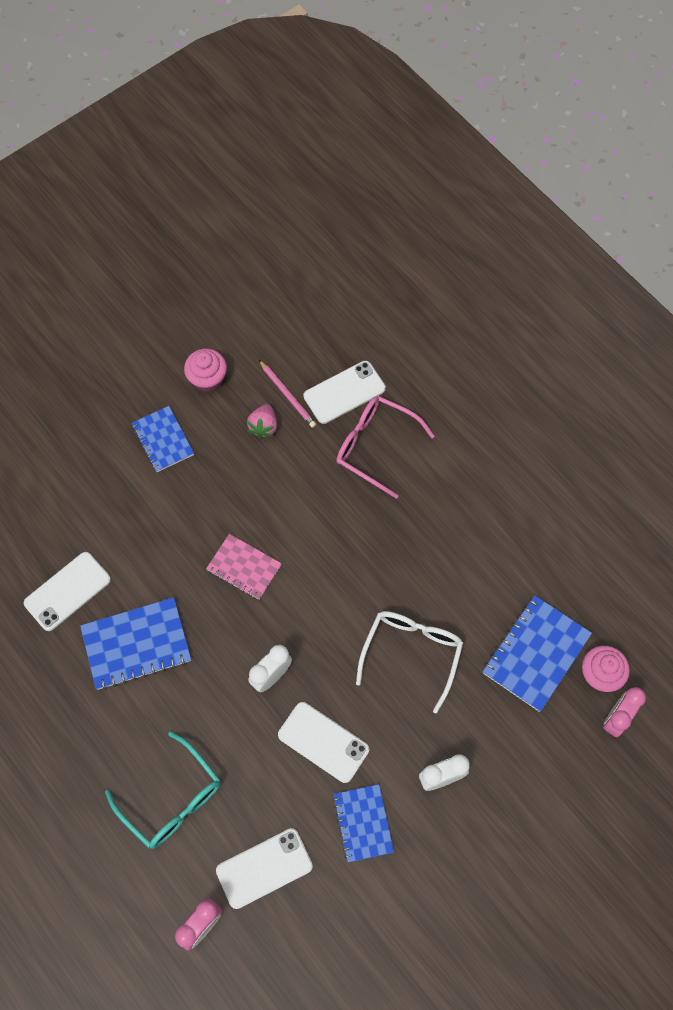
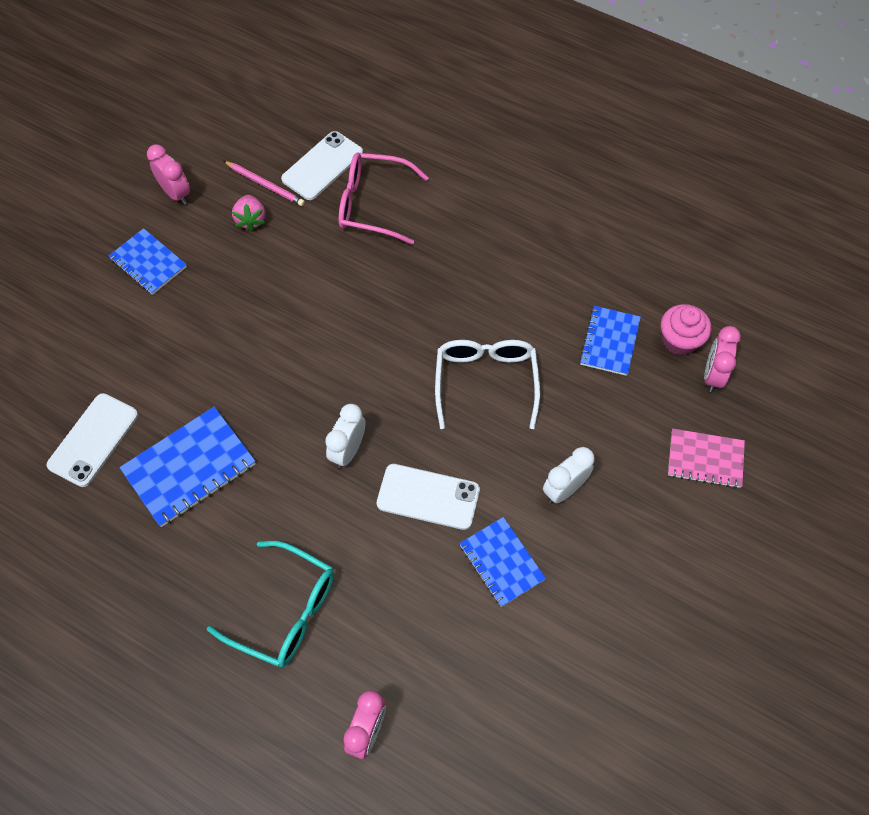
camera: 20 degrees left, 5 degrees down
pink cupcake [184,349,227,392] -> pink clock [147,144,190,205]
pink notebook [206,534,282,600] -> pink notebook moved to [668,429,745,488]
white phone [216,828,313,909] -> none
blue notebook [483,595,592,712] -> blue notebook [579,306,641,376], size x0.66

